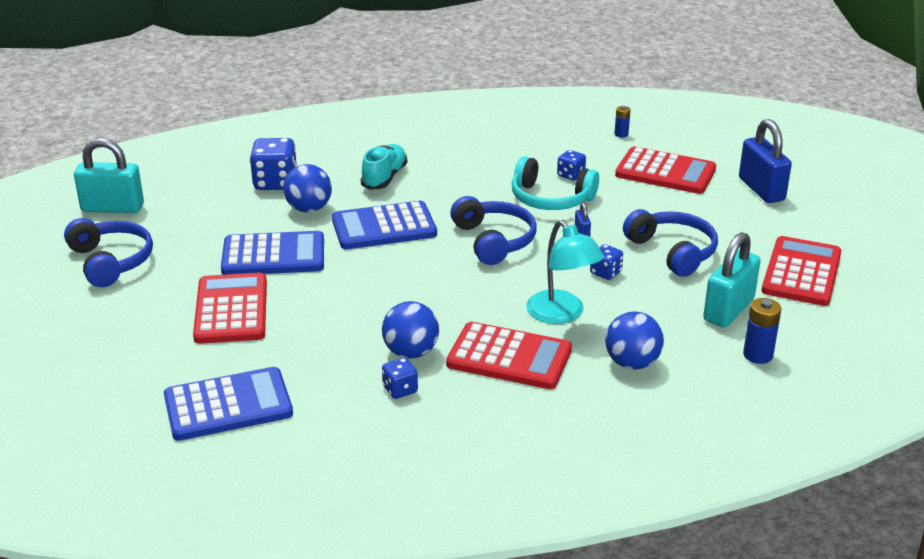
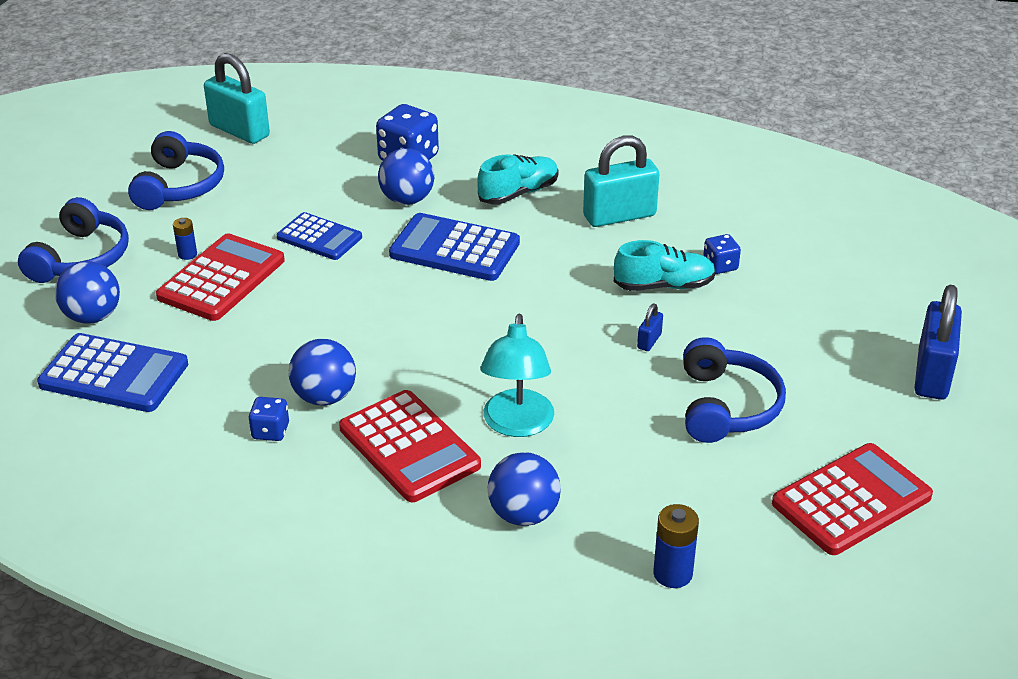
camera: 35 degrees right, 5 degrees up
blue calculator [221,231,324,275] -> blue calculator [277,212,362,260], size x0.65
blue headphones [450,196,537,265] -> blue headphones moved to [18,197,129,283]
turquoise headphones [512,156,599,210] -> turquoise shoe [614,240,716,291]
blue dice [590,244,623,280] -> none
blue battery [614,106,630,138] -> blue battery moved to [173,218,197,260]
red calculator [615,146,716,194] -> none
turquoise padlock [703,232,761,327] -> turquoise padlock moved to [583,135,659,227]
none -> blue ball [55,261,120,323]

